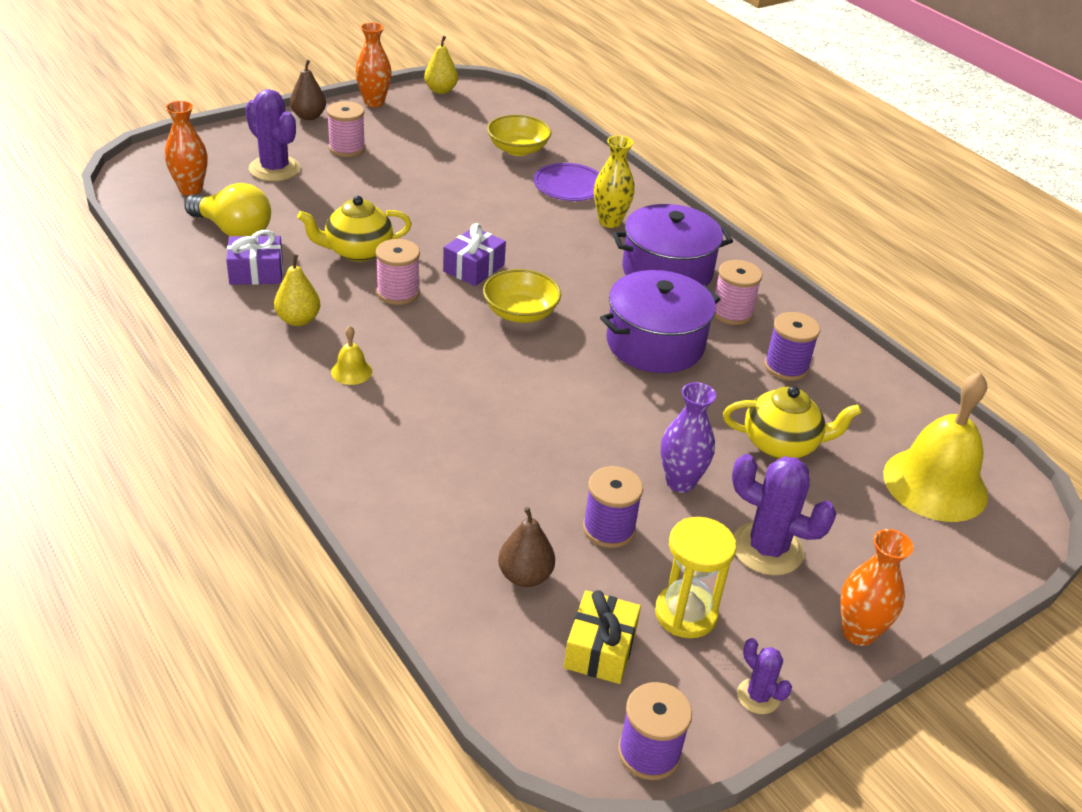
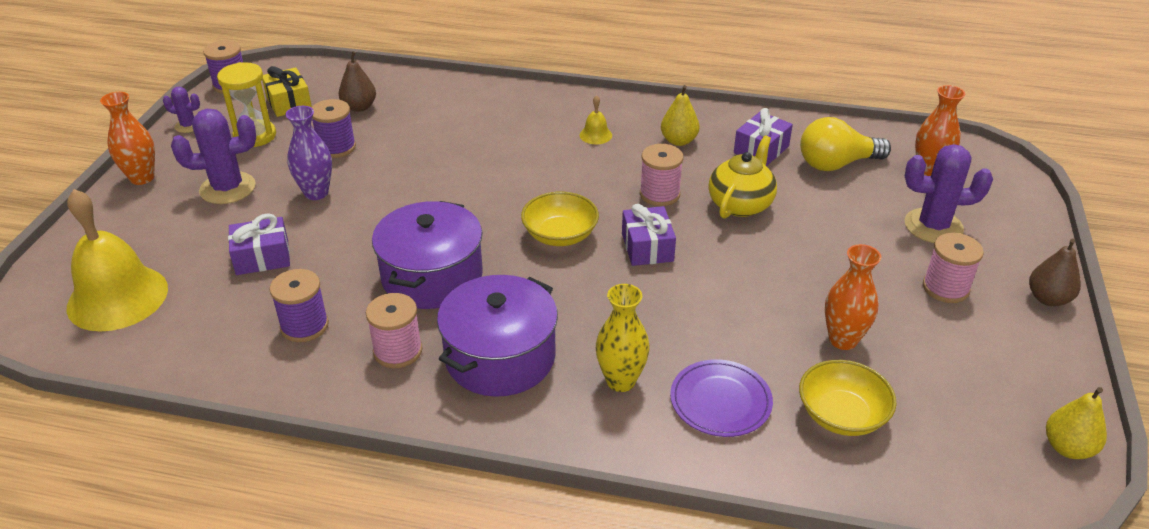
camera: 140 degrees right, 0 degrees up
orange vase [355,22,392,107] -> orange vase moved to [825,244,881,350]
yellow teapot [723,386,862,459] -> purple gift [228,213,290,275]

